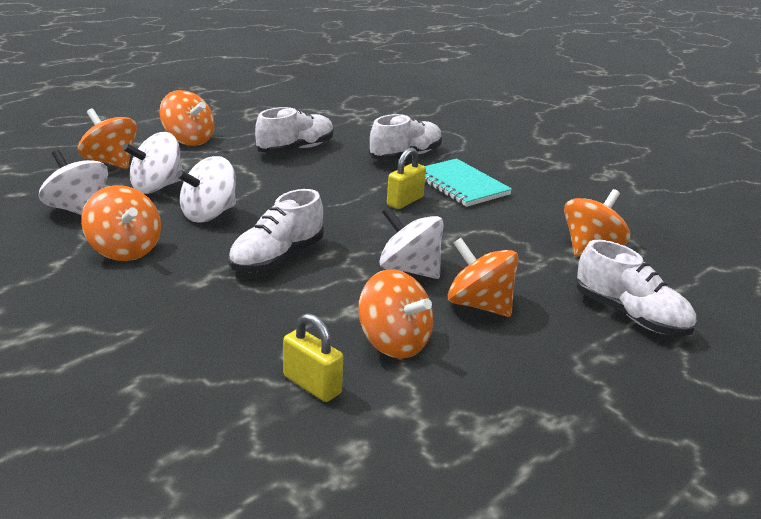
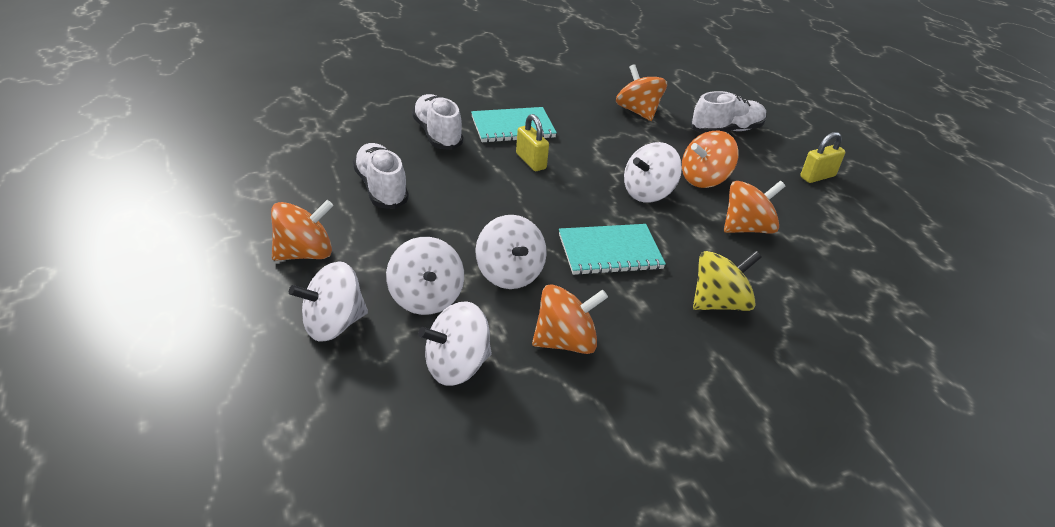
camera: 70 degrees left, 10 degrees up
orange spinning top [78,108,137,169] -> white spinning top [289,261,368,342]
white shoe [228,189,324,272] -> turquoise notebook [559,224,666,275]
yellow padlock [283,313,343,402] -> yellow padlock moved to [800,132,845,183]
none -> yellow spinning top [693,251,762,311]

